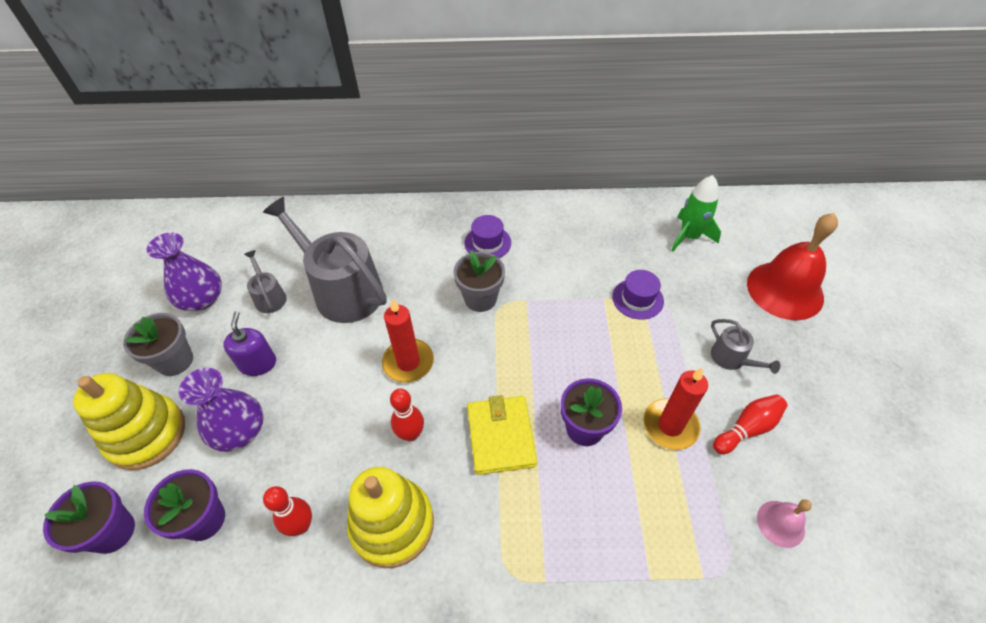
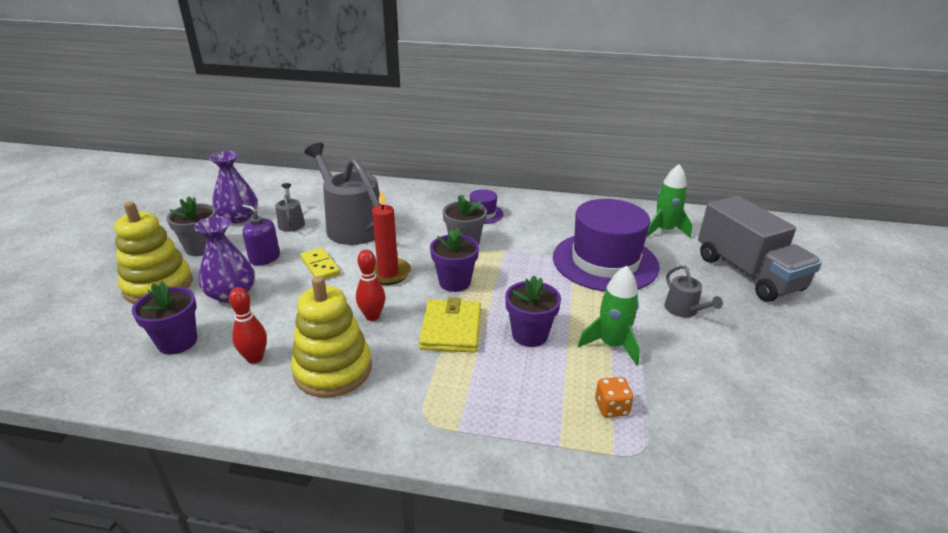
camera: 10 degrees right, 20 degrees down
purple flower pot [43,481,135,554] -> purple flower pot moved to [430,228,479,292]
purple soap dispenser [223,311,276,376] -> purple soap dispenser turned 60 degrees counterclockwise [242,204,280,266]
purple hat [612,270,664,320] -> purple hat [553,199,660,292], size x2.25
red candle [643,368,708,450] -> green rocket [578,266,640,365]
red bowling pin [713,394,788,454] -> none
red bell [747,213,838,320] -> grey truck [698,196,822,302]
pink bell [757,499,812,548] -> none
none -> yellow domino [300,248,340,279]
none -> orange dice [595,377,634,418]

